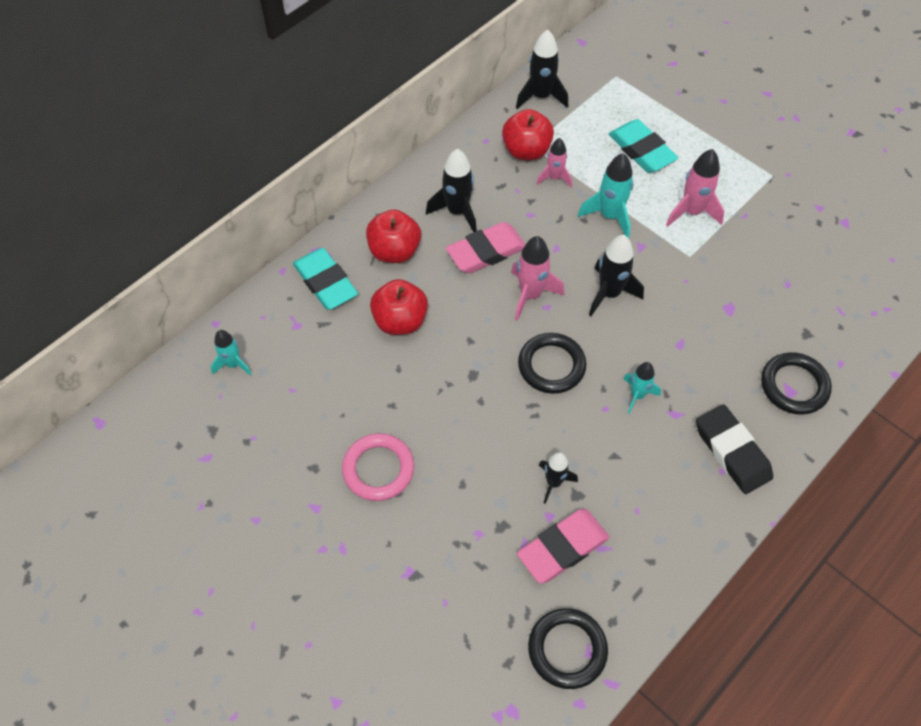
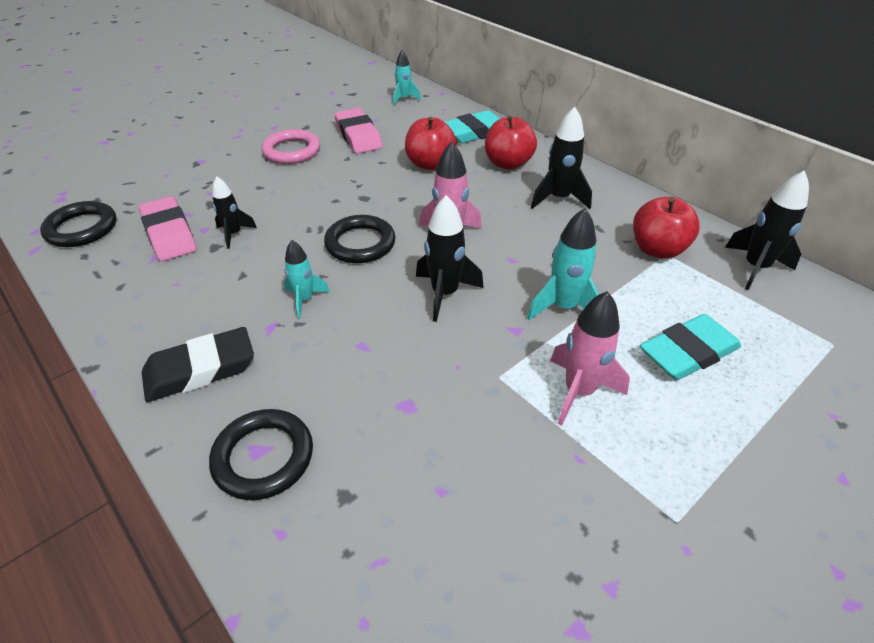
camera: 95 degrees right, 15 degrees down
pink eraser [446,222,526,273] -> pink eraser moved to [334,108,383,154]
pink rocket [537,138,572,187] -> none

